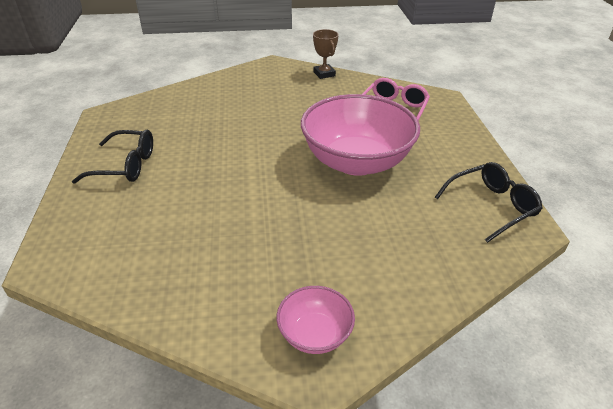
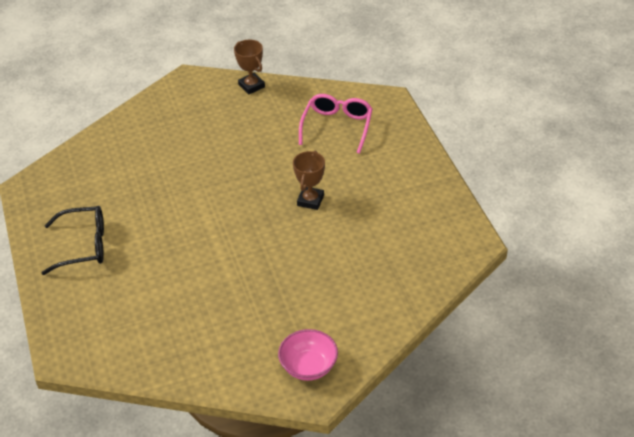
camera: 10 degrees left, 5 degrees up
pink bowl [301,94,420,176] -> brown trophy [293,151,325,210]
black glasses [435,162,543,243] -> none

